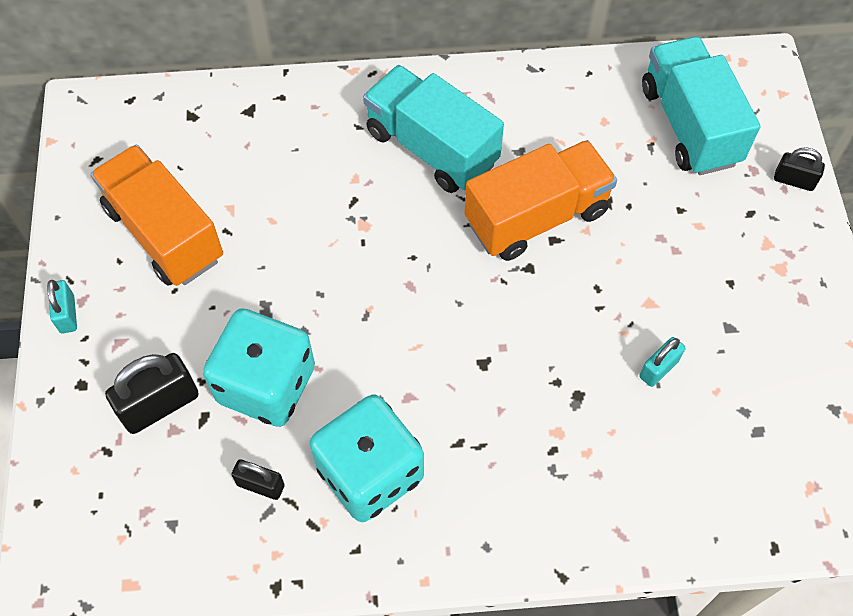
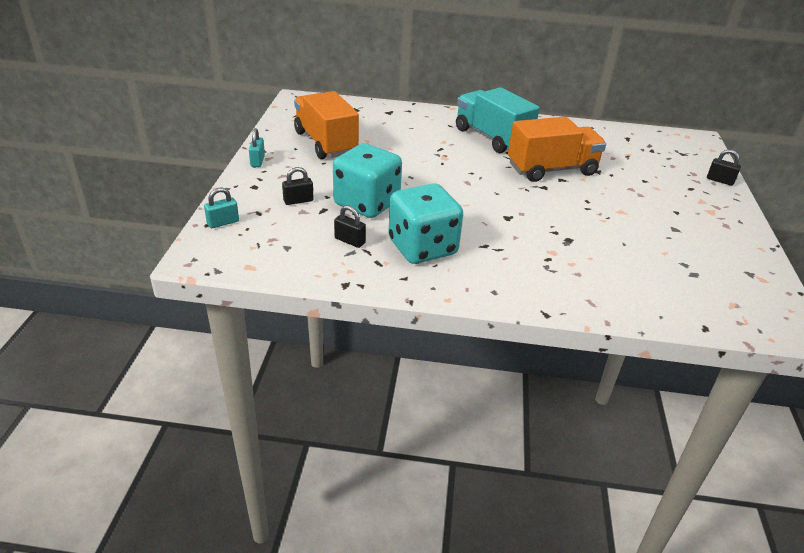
camera: 10 degrees right, 25 degrees down
black padlock [105,353,199,434] -> black padlock [282,167,314,205], size x0.58
turquoise padlock [639,337,685,387] -> turquoise padlock moved to [204,187,239,228]
turquoise truck [642,37,760,175] -> none

